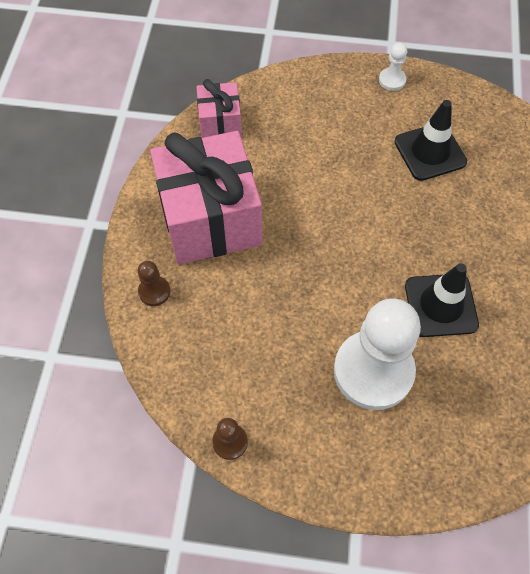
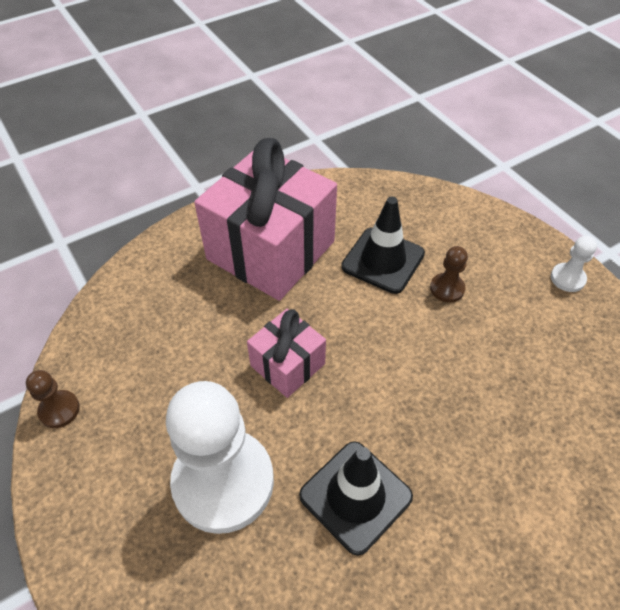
camera: 50 degrees right, 10 degrees down
brown pawn [138,261,170,306] -> brown pawn moved to [430,246,468,303]
pink gift [196,79,242,138] -> pink gift moved to [247,309,326,398]
black traffic cone [395,100,467,181] -> black traffic cone moved to [341,197,425,294]

